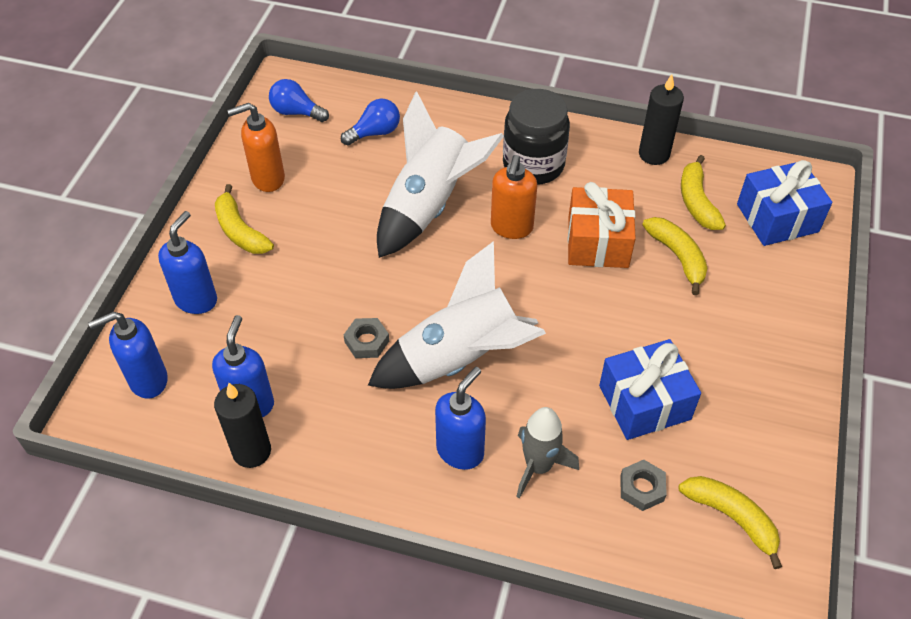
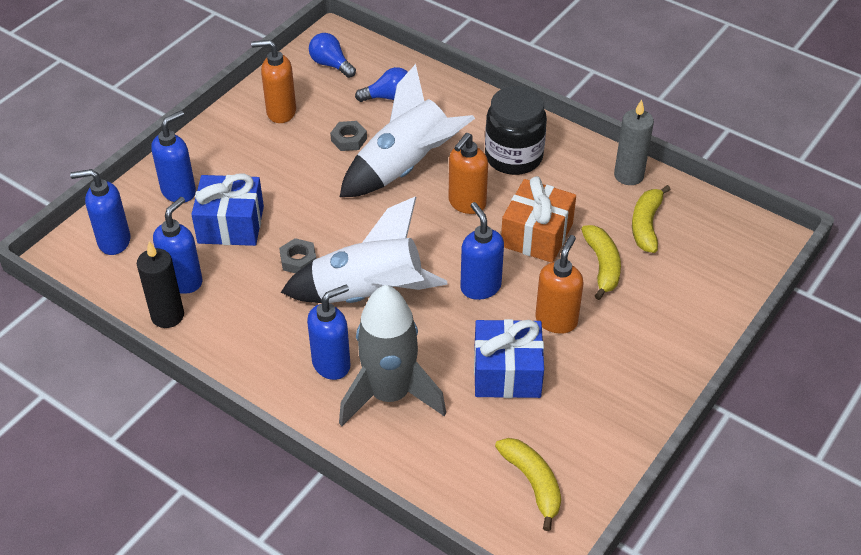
camera: 20 degrees right, 5 degrees down
yellow banana [215,184,274,254] -> none
grey rocket [516,407,579,499] -> grey rocket [339,285,446,426], size x1.67
grey nut [621,460,667,511] -> grey nut moved to [330,121,367,151]
black candle [639,74,684,165] -> grey candle [614,100,654,185]
blue gift [737,160,832,246] -> blue gift moved to [191,173,264,246]
none -> blue soap dispenser [460,202,504,300]
none -> orange soap dispenser [535,235,584,334]

